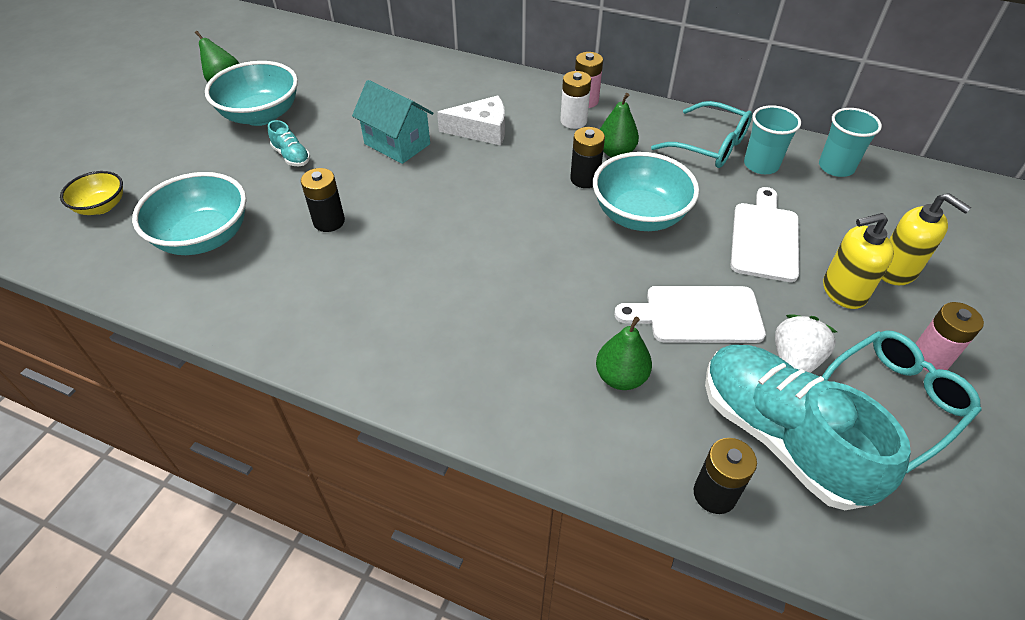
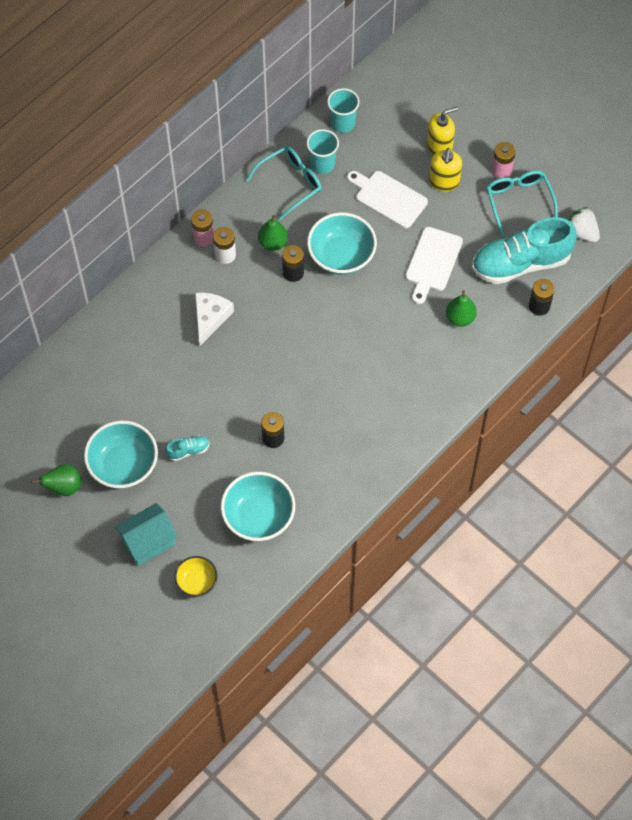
camera: 70 degrees left, 15 degrees up
turquoise house [352,80,433,164] -> turquoise house moved to [114,503,178,565]
white strawberry [775,314,837,373] -> white strawberry moved to [568,207,600,242]

